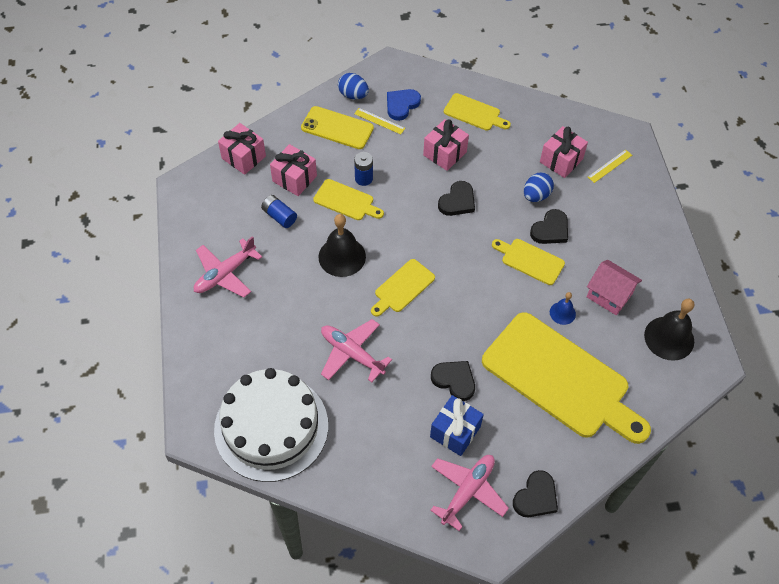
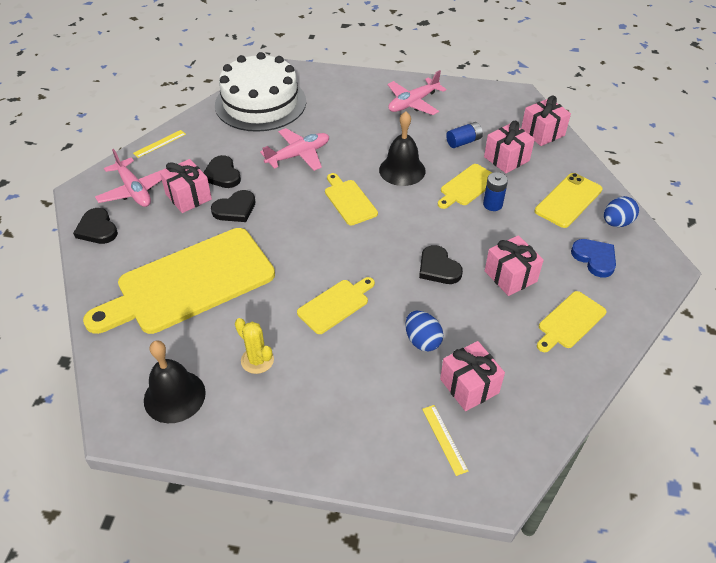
camera: 110 degrees right, 10 degrees down
pink plane [194,236,262,297] -> pink plane turned 105 degrees counterclockwise [387,70,446,115]
yellow ruler [354,108,405,134] -> yellow ruler moved to [133,130,186,158]
blue gift [430,395,484,456] -> pink gift [160,159,212,213]
black heart [530,209,568,244] -> black heart moved to [203,155,241,188]
blue bell [550,292,576,325] -> none
pink house [587,260,642,315] -> yellow cactus [235,318,274,374]

